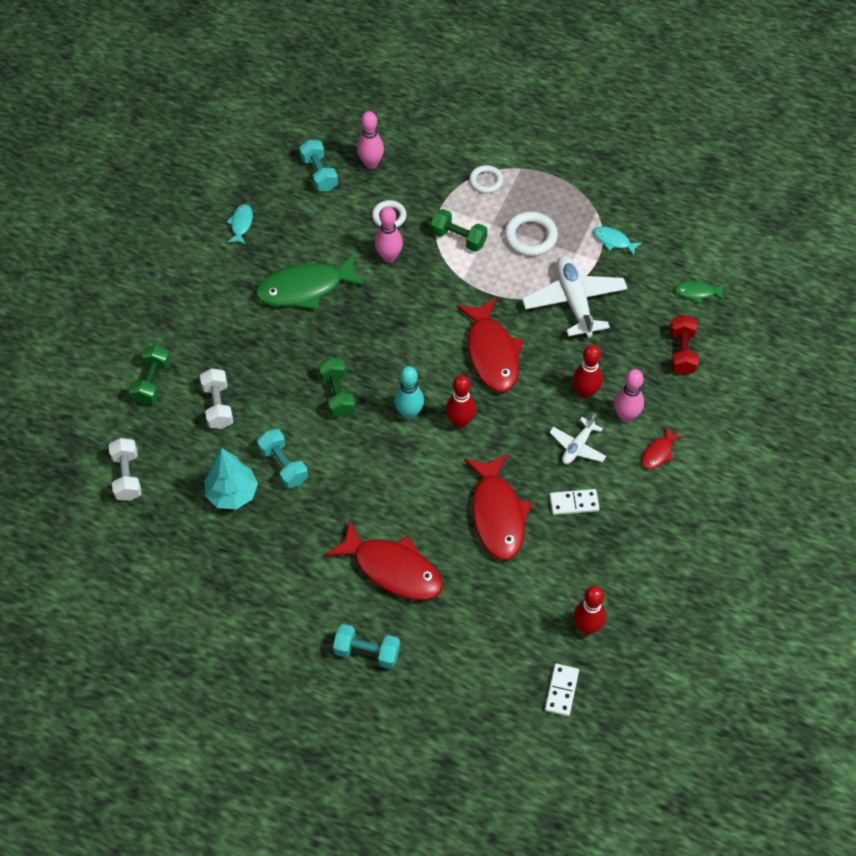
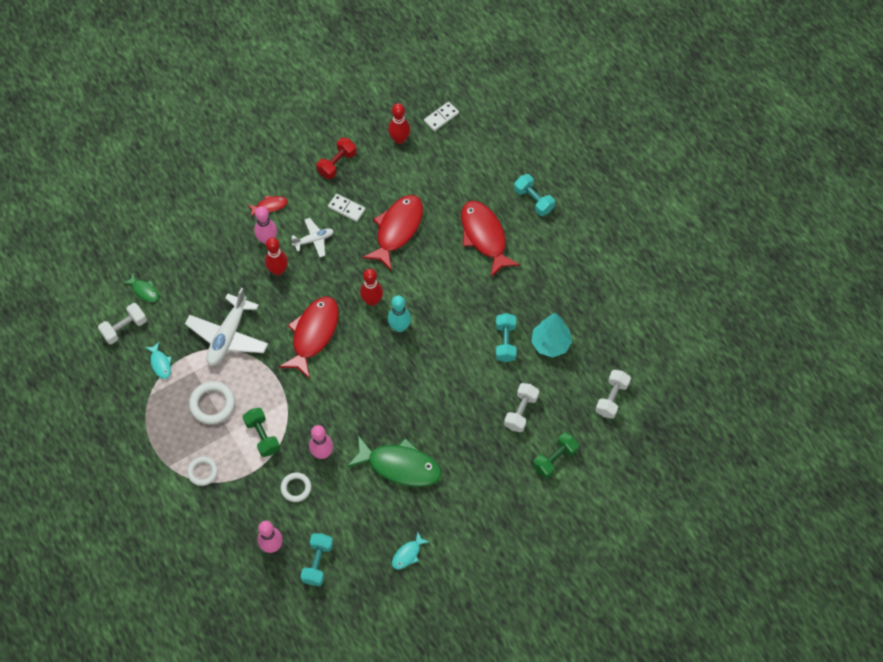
camera: 145 degrees left, 5 degrees up
green dumbbell [318,358,355,417] -> none
red dumbbell [670,315,699,375] -> red dumbbell moved to [316,137,356,179]
none -> white dumbbell [98,303,147,344]

